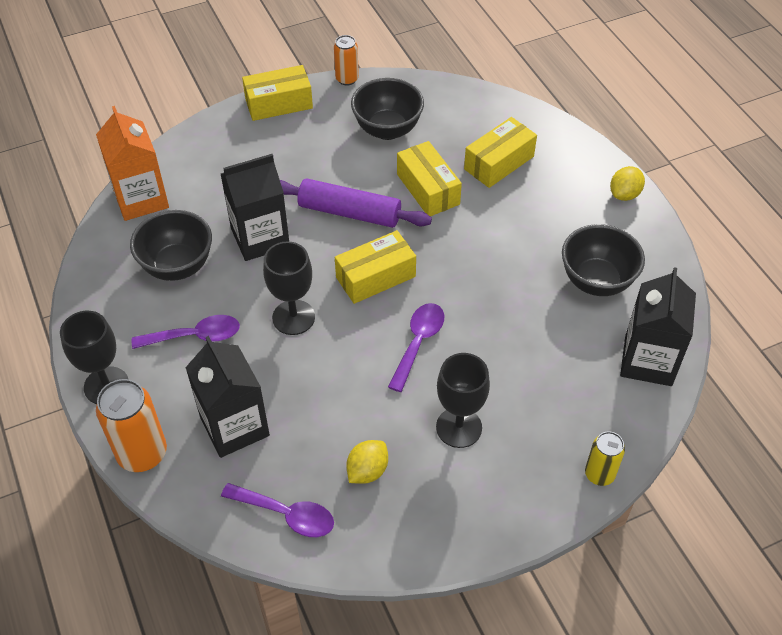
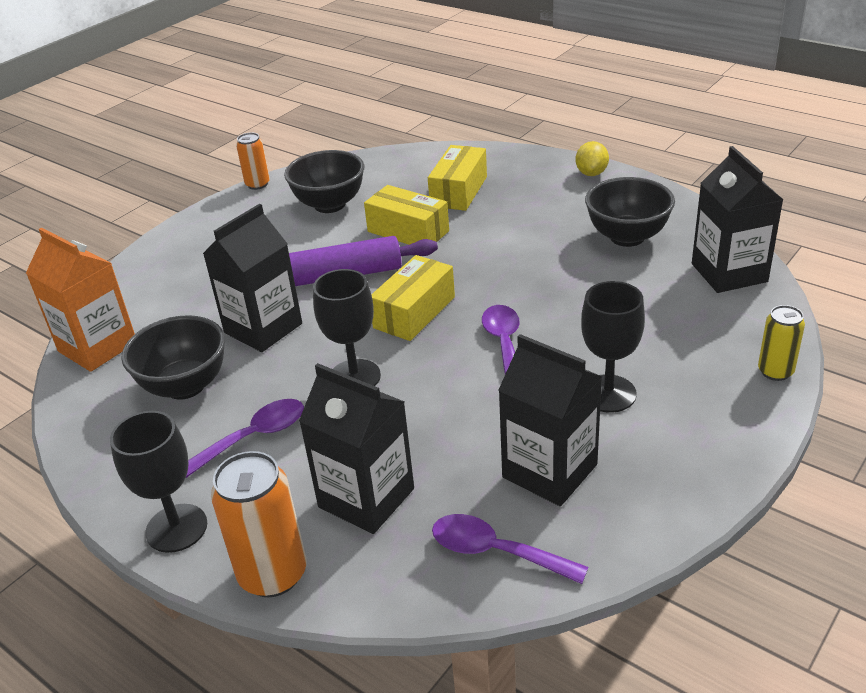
camera: 25 degrees left, 15 degrees down
purple spoon [221,483,334,537] -> purple spoon turned 150 degrees counterclockwise [432,514,588,584]
yellow box [242,65,313,121] -> none
yellow lemon [346,440,388,484] -> black carton [498,334,602,506]

